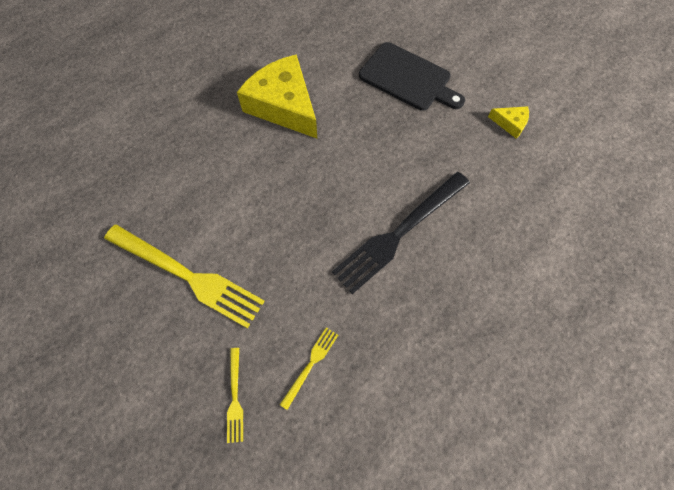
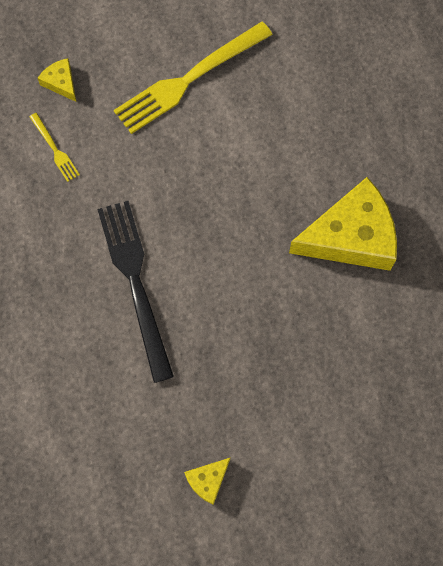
camera: 115 degrees right, 5 degrees up
yellow fork [227,348,243,443] -> yellow cheese [38,58,76,102]
black cutting board [359,42,465,111] -> none

